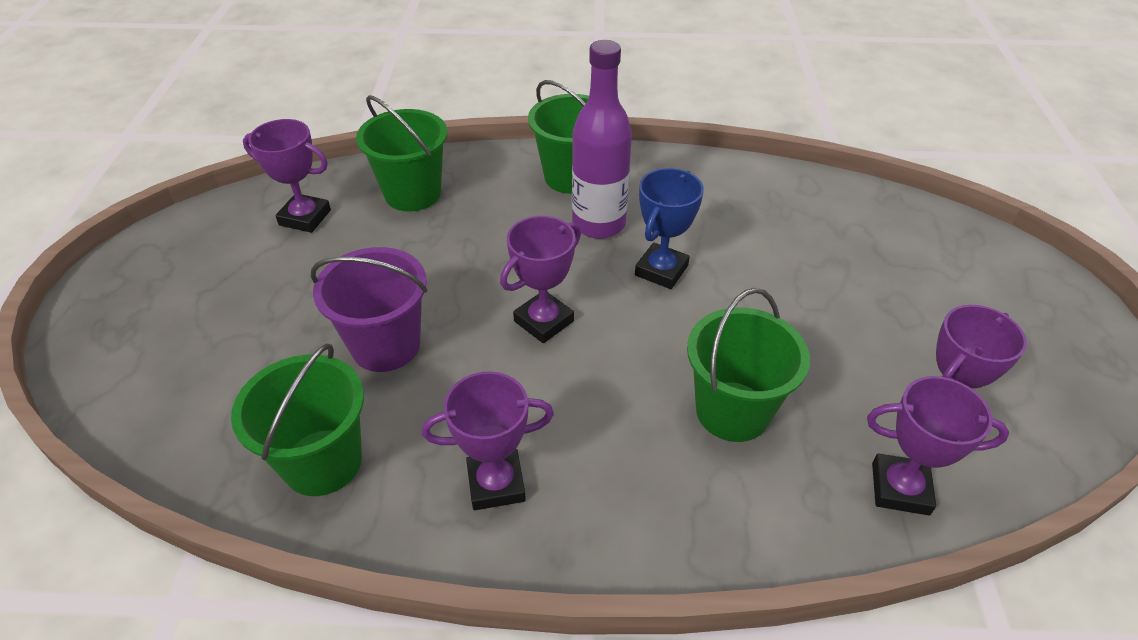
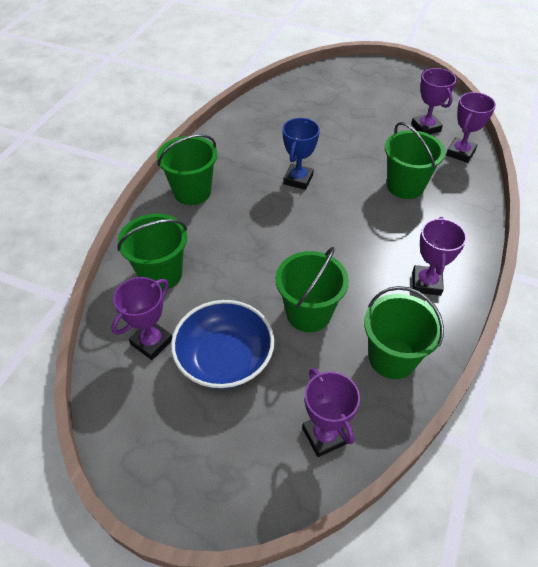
camera: 70 degrees left, 5 degrees up
purple bucket [311,247,428,372] -> green bucket [276,247,349,332]
purple trophy [500,216,581,343] -> purple trophy moved to [302,368,360,457]
purple bottle [572,40,632,239] -> none
blue trophy [635,168,704,289] -> blue trophy turned 60 degrees clockwise [283,118,320,190]
none -> blue bowl [171,300,274,389]

